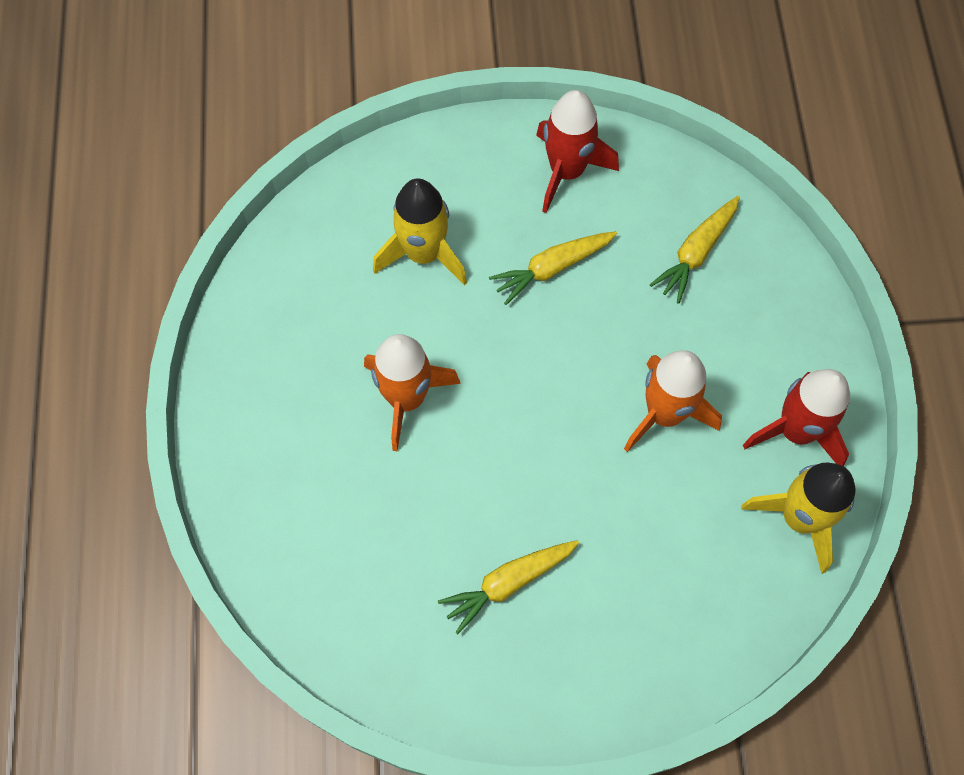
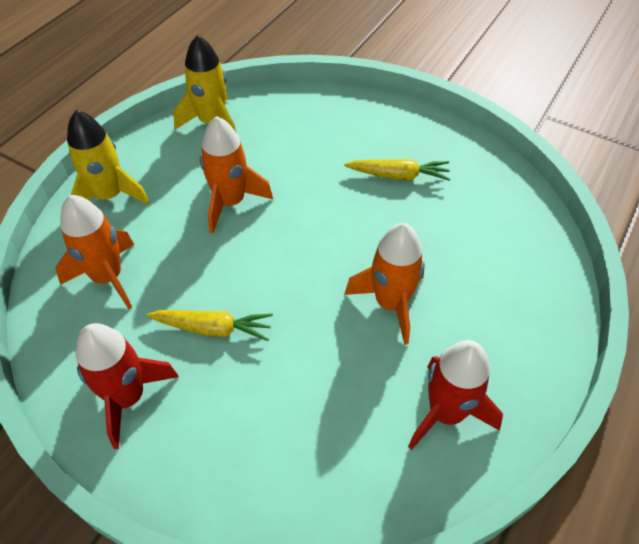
camera: 145 degrees left, 15 degrees down
yellow rocket [373,178,467,285] -> yellow rocket moved to [67,110,150,205]
yellow carrot [650,196,740,304] -> orange rocket [56,195,134,309]
red rocket [743,369,850,466] -> red rocket moved to [408,340,503,450]

